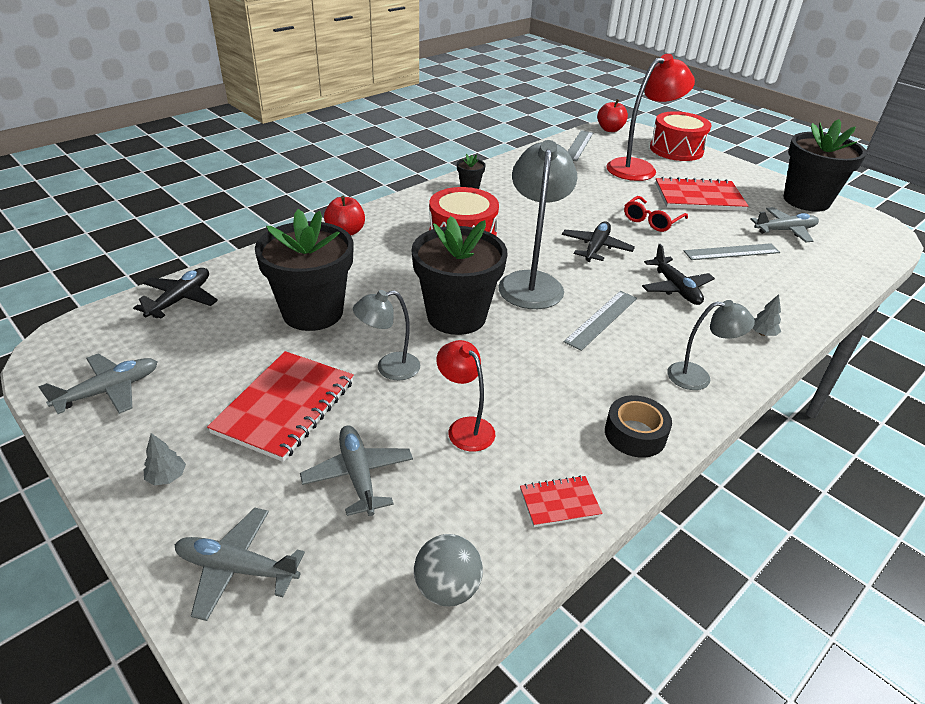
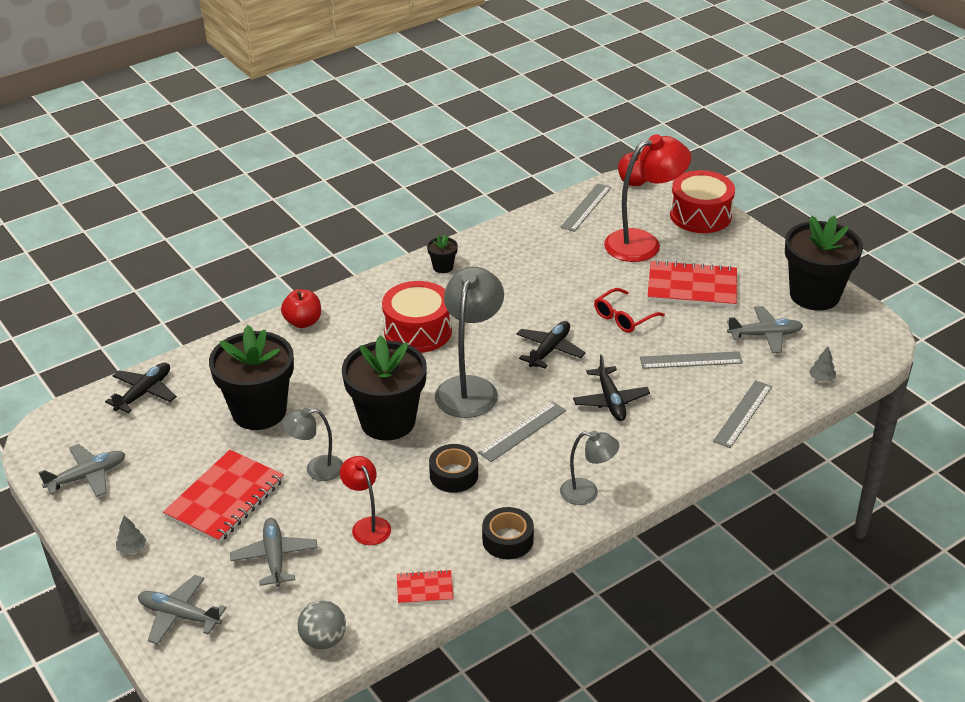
camera: 10 degrees right, 0 degrees up
grey tree [753,294,781,336] -> grey tree moved to [809,346,836,382]
none -> black tape [429,444,478,493]
none -> grey ruler [713,380,772,448]

